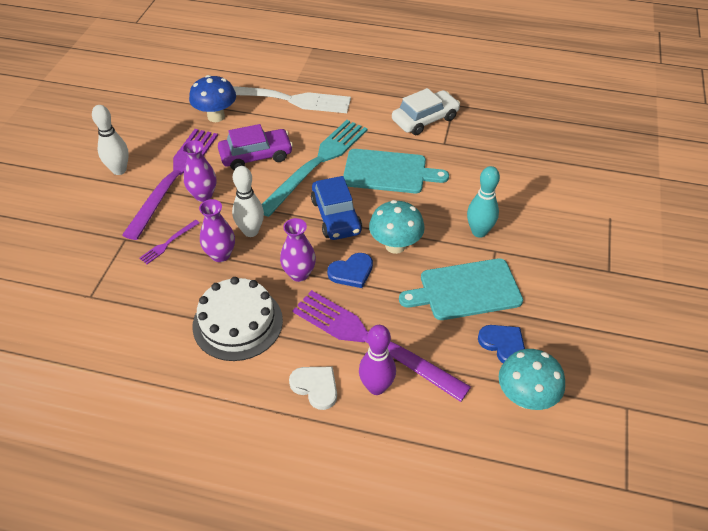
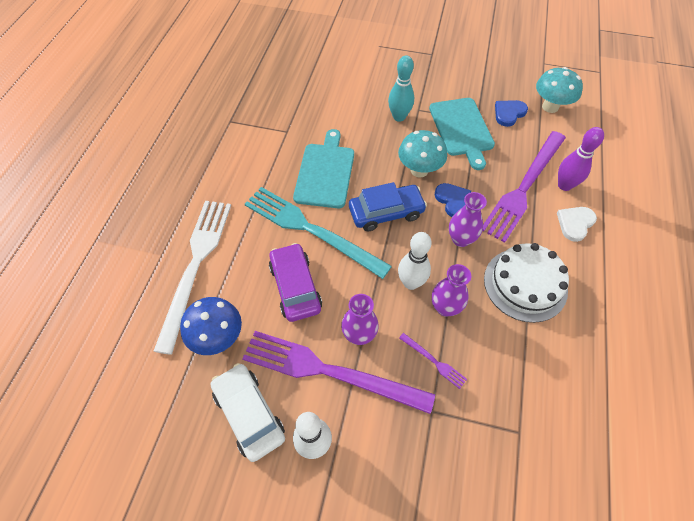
camera: 90 degrees left, 10 degrees up
white car [392,88,460,135] -> white car moved to [211,363,285,462]

